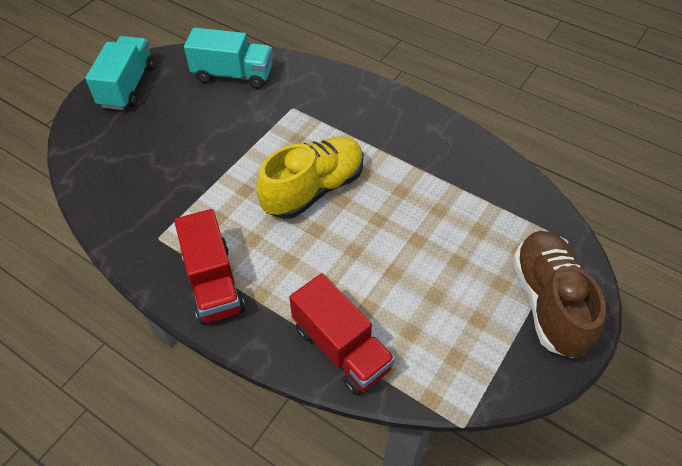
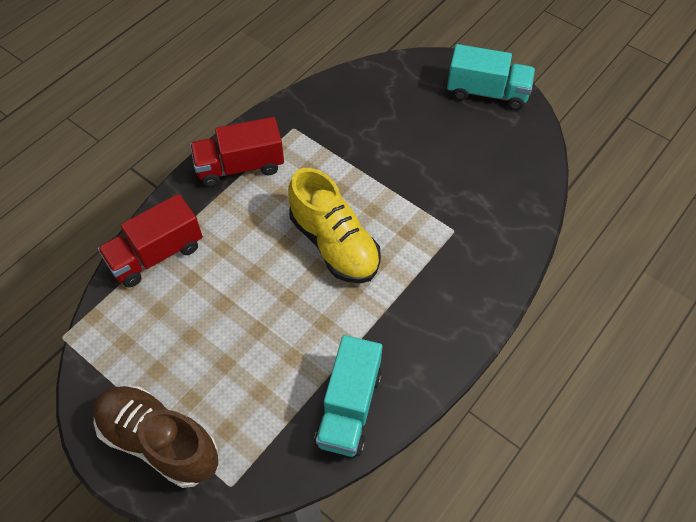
camera: 95 degrees right, 5 degrees up
turquoise truck [184,28,273,89] -> turquoise truck moved to [314,335,382,457]
brown shoe [513,231,606,358] -> brown shoe turned 150 degrees counterclockwise [93,386,218,488]

